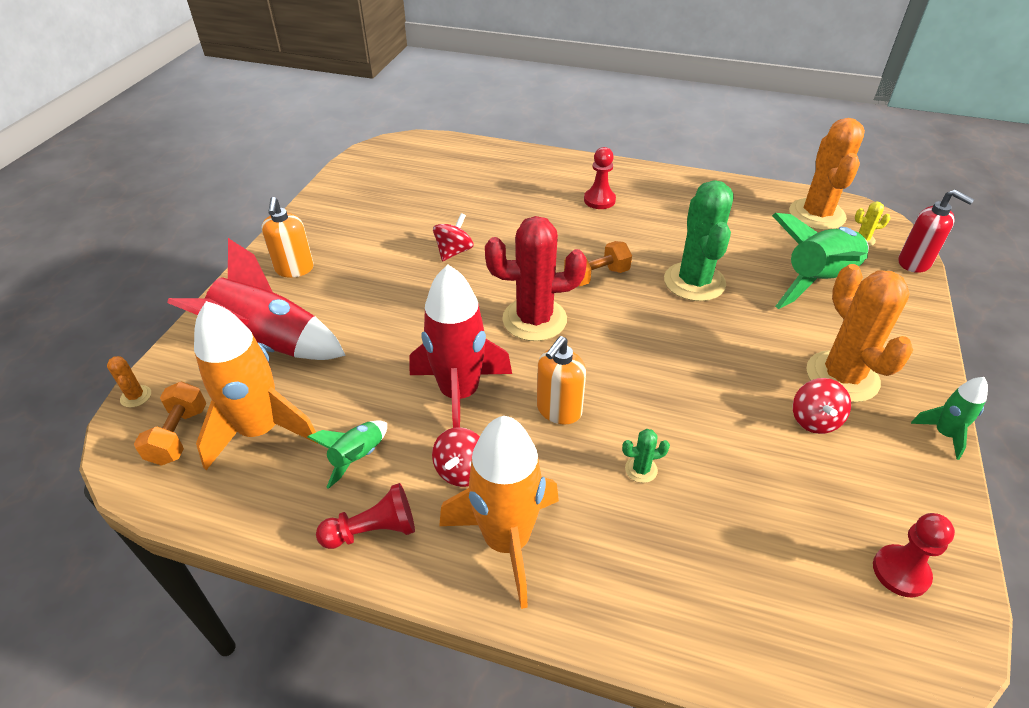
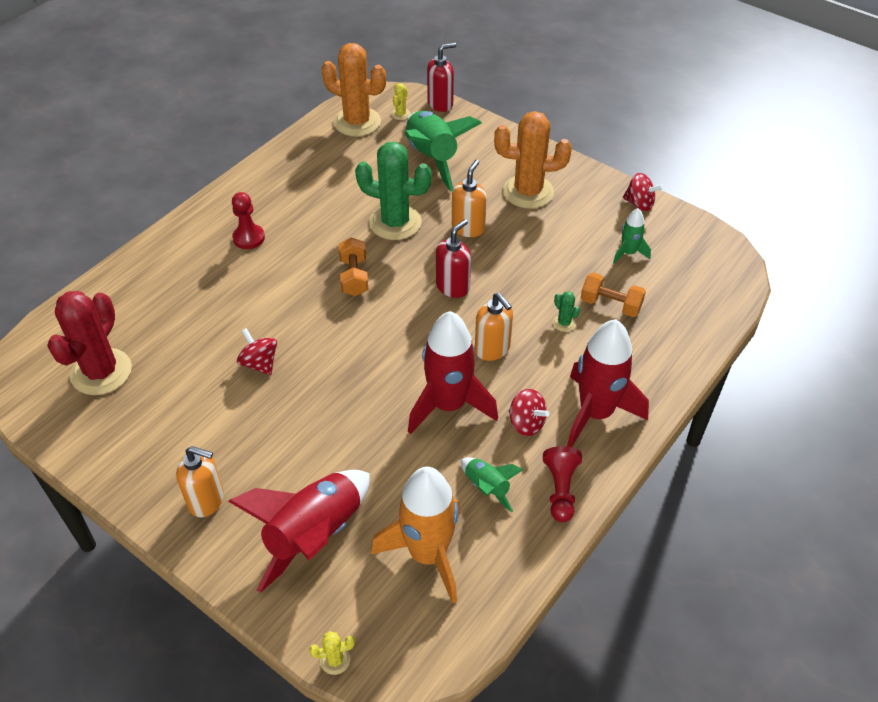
camera: 70 degrees left, 5 degrees up
orange cactus [107,356,151,408] -> yellow cactus [309,631,355,675]
orange dumbbell [134,381,206,466] -> orange dumbbell moved to [581,273,646,317]
orange rocket [439,416,559,609] -> red rocket [567,319,649,447]
red cactus [485,216,587,341] -> red cactus moved to [47,291,132,395]
green cactus [622,429,670,483] -> green cactus turned 45 degrees counterclockwise [553,291,580,332]
red spinning top [793,378,851,434] -> red spinning top moved to [623,173,663,211]
red pawn [873,513,955,597] -> none
green rocket [911,377,988,460] -> green rocket moved to [613,208,651,264]
none -> red soap dispenser [436,219,471,298]
none -> orange soap dispenser [452,160,487,237]

